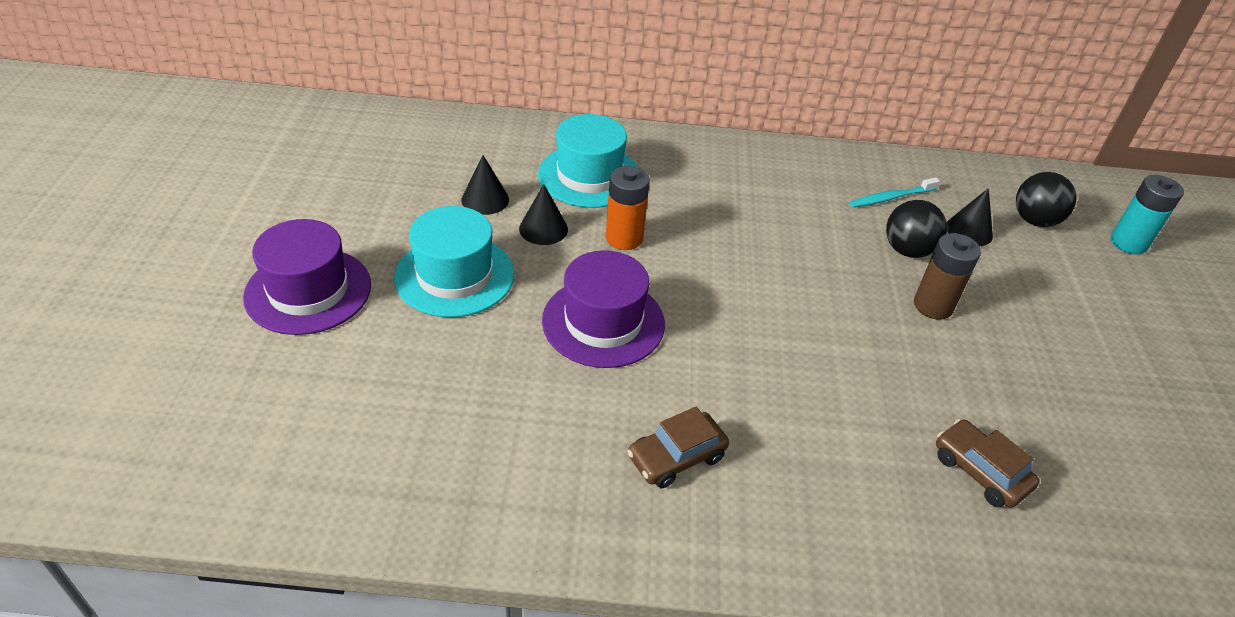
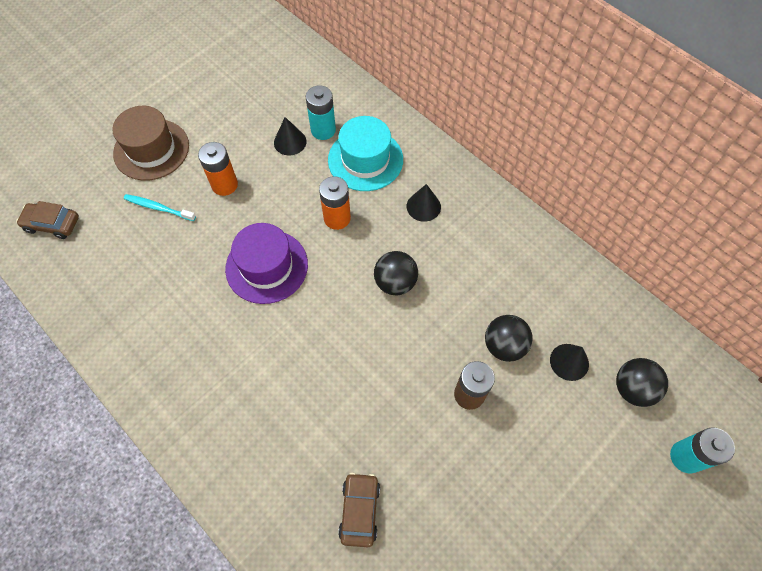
camera: 45 degrees right, 20 degrees up
purple hat [243,219,371,335] -> brown hat [113,106,189,181]
turquoise hat [394,206,514,317] -> orange battery [198,142,238,196]
black cone [519,184,568,245] -> black cone moved to [407,184,441,222]
brown car [627,407,729,488] -> brown car moved to [16,201,79,239]
turquoise toothbrush [850,177,940,207] -> turquoise toothbrush moved to [124,194,196,221]
none -> turquoise battery [306,85,336,140]
none -> black ball [374,251,418,295]

